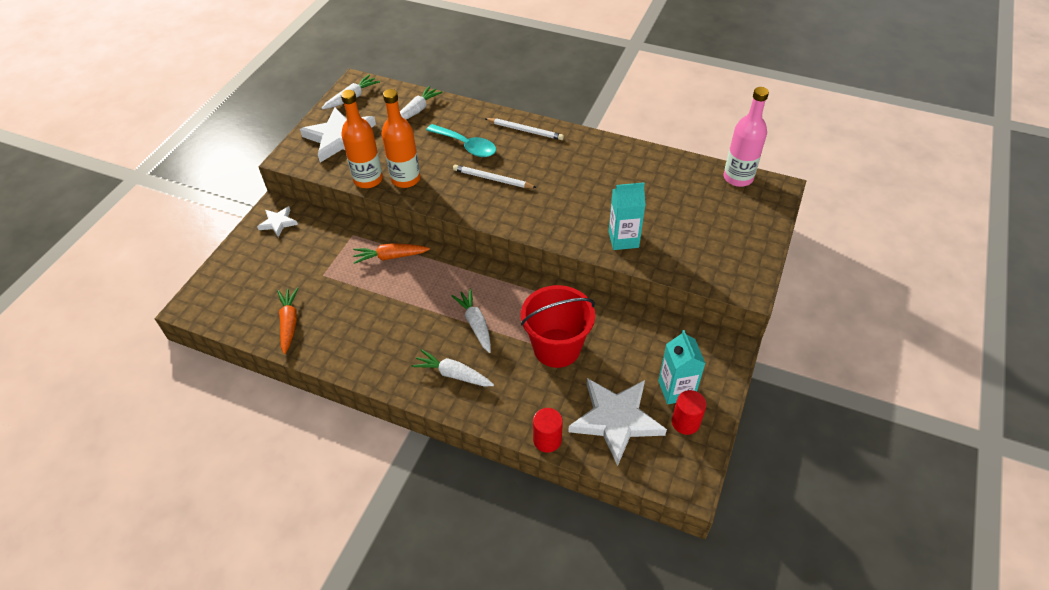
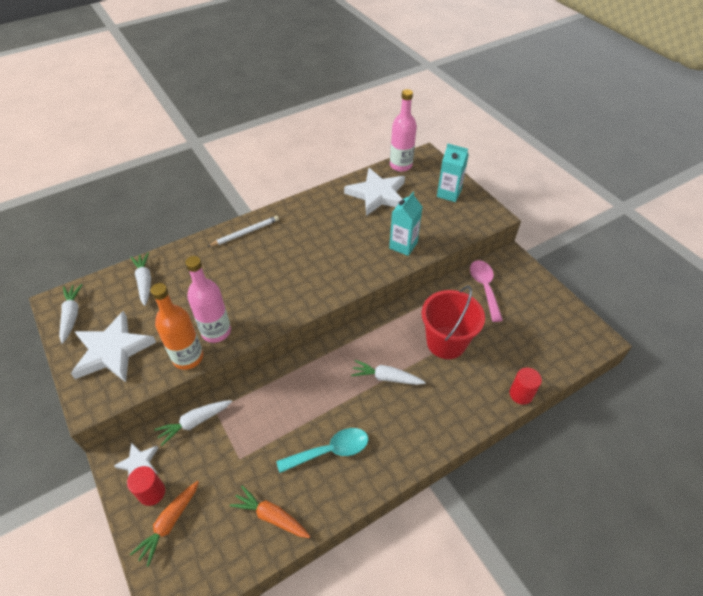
camera: 55 degrees left, 0 degrees up
orange carrot [353,243,430,264] -> orange carrot moved to [130,481,199,567]
orange bottle [382,89,420,188] -> pink bottle [185,256,231,343]
white carrot [411,349,494,386] -> white carrot moved to [154,400,232,446]
turquoise spoon [426,124,496,157] -> turquoise spoon moved to [276,428,368,473]
white pencil [453,165,537,188] -> none
white star [568,378,667,466] -> white star moved to [344,168,405,216]
turquoise carton [658,330,706,404] -> turquoise carton moved to [437,144,469,202]
red cylinder [672,390,706,435] -> red cylinder moved to [127,466,165,506]
none -> pink spoon [470,260,503,322]

